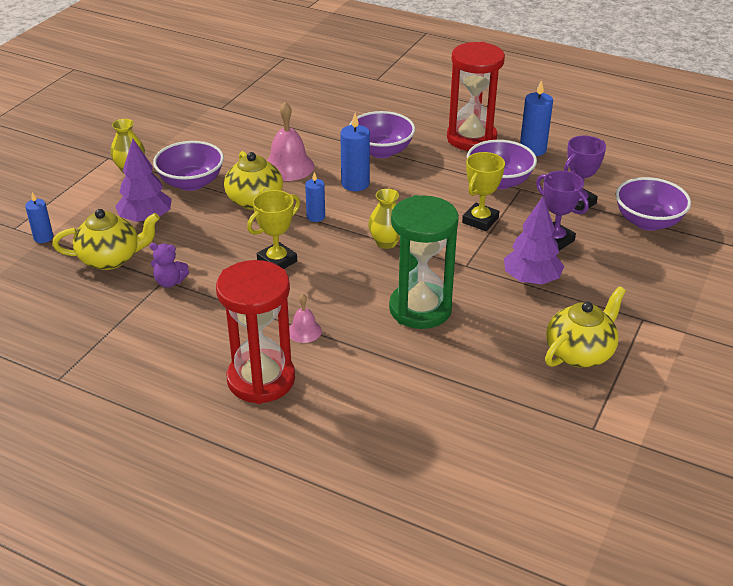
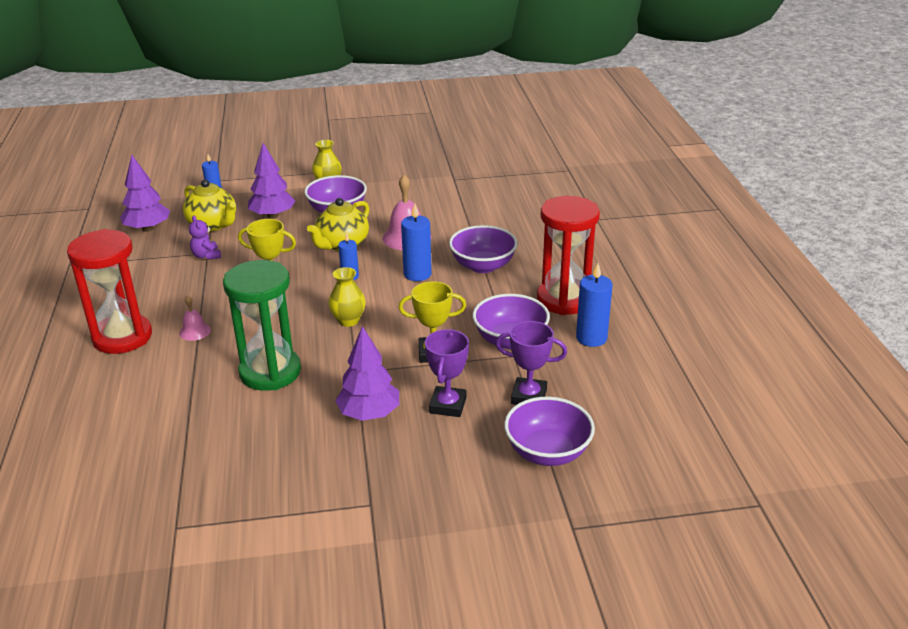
camera: 55 degrees right, 5 degrees down
yellow teapot [545,286,626,368] -> none
none -> purple tree [120,155,170,232]

